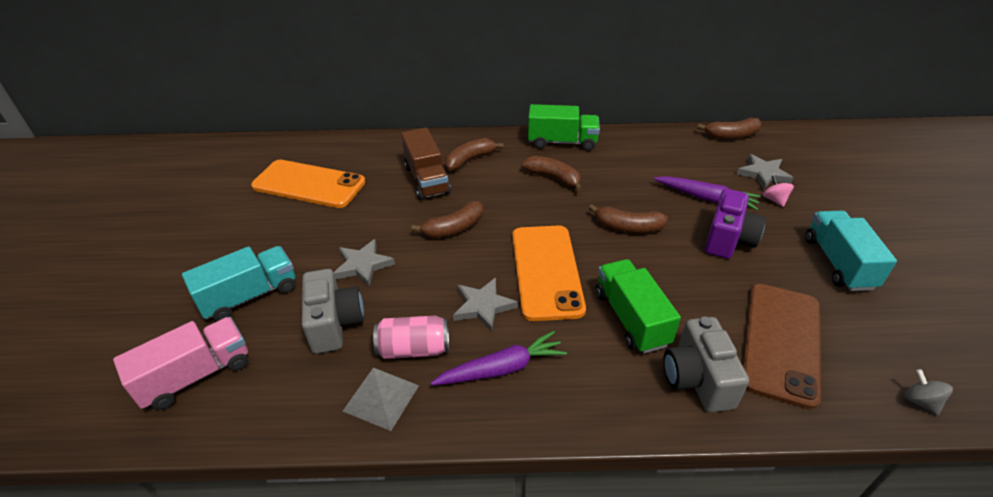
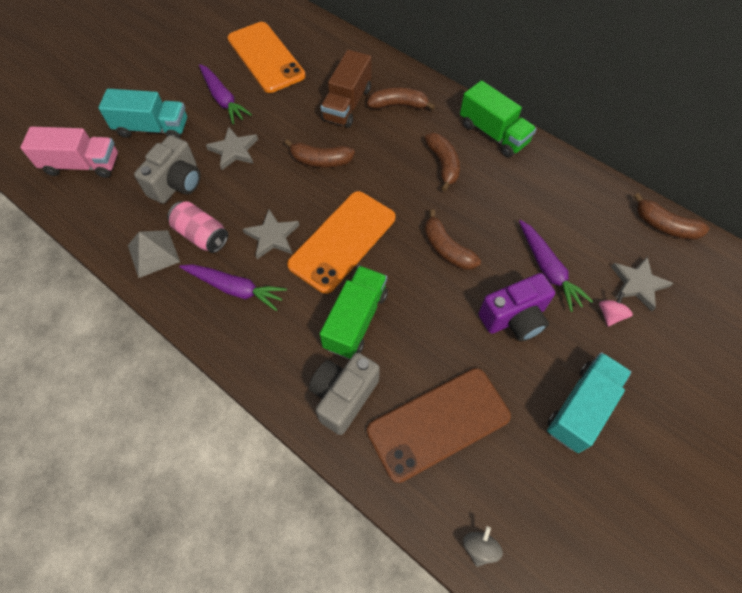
camera: 40 degrees right, 20 degrees up
none -> purple carrot [199,64,252,124]

